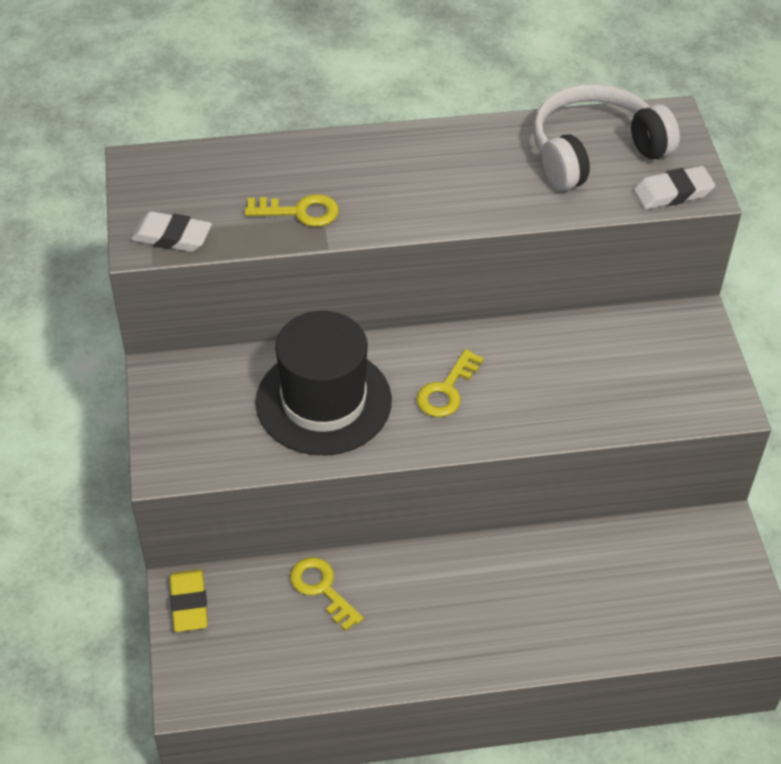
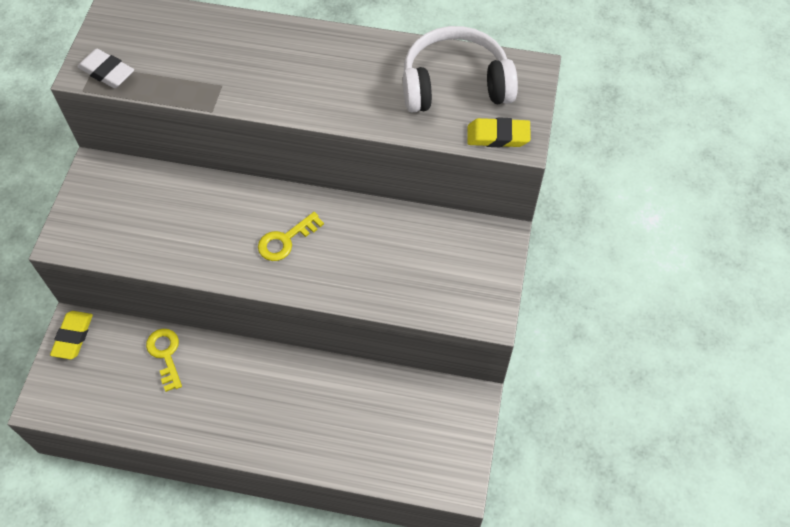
camera: 20 degrees right, 10 degrees up
yellow key [245,194,339,227] -> none
black hat [256,311,392,455] -> none
white eraser [634,166,715,209] -> yellow eraser [467,117,531,147]

